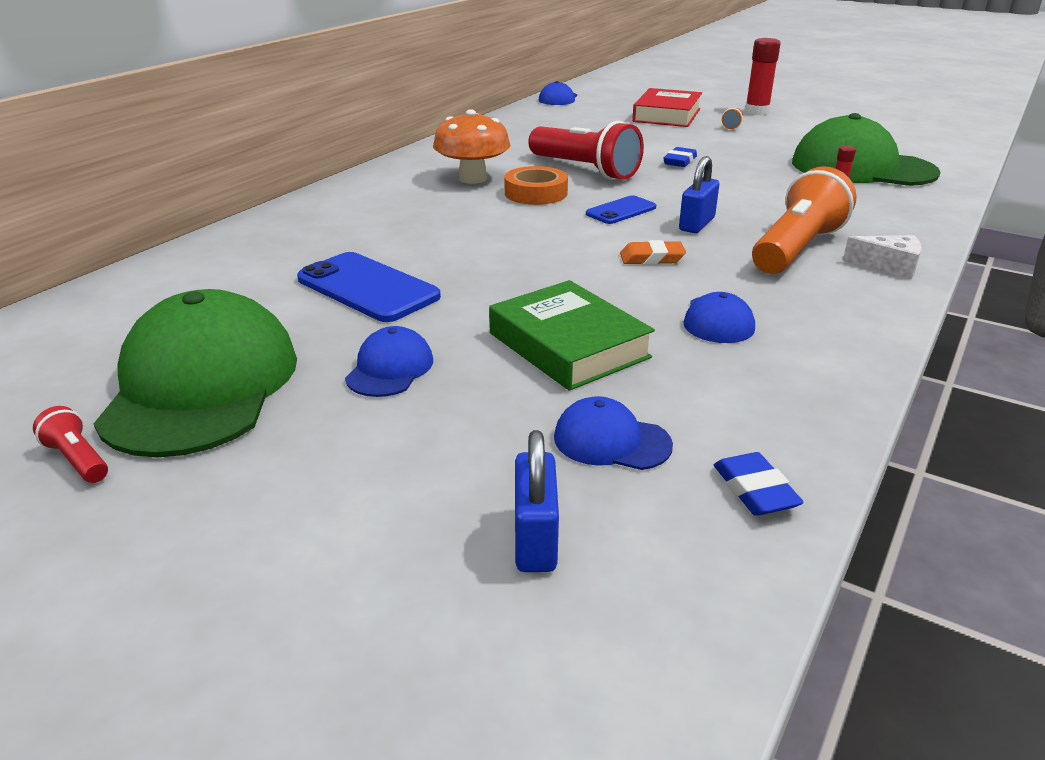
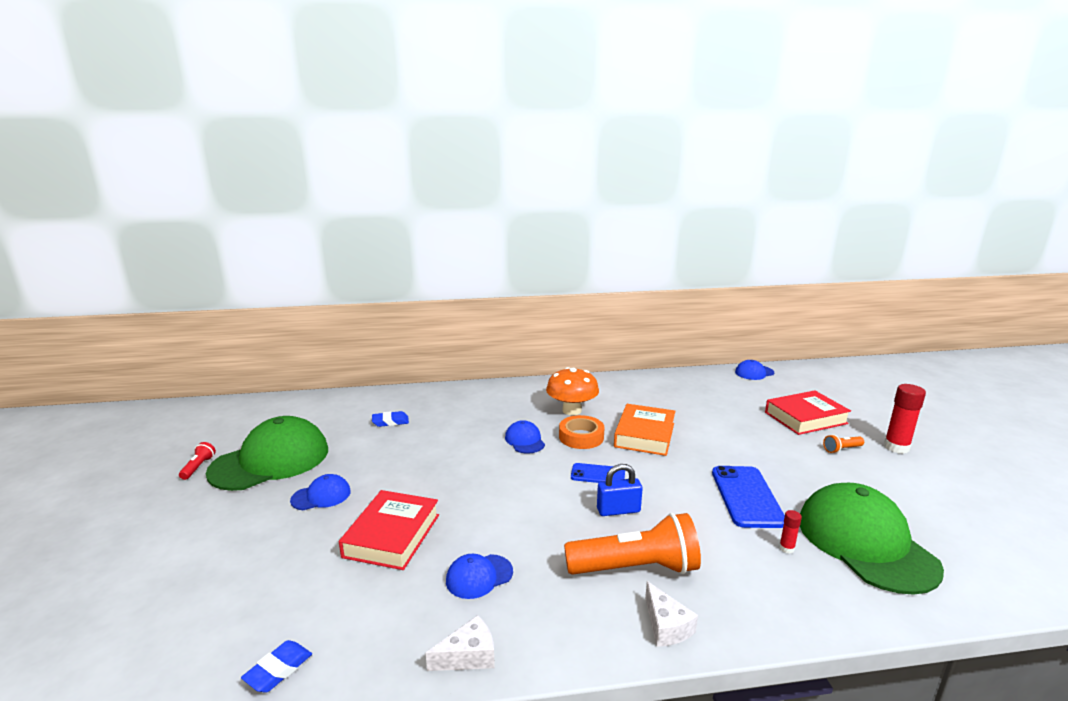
camera: 50 degrees right, 10 degrees down
blue phone [297,252,441,322] -> blue phone moved to [712,466,785,528]
green book [489,280,655,391] -> red book [339,490,439,570]
blue padlock [515,430,559,572] -> none
red flashlight [528,121,644,180] -> orange book [614,404,675,456]
blue cap [554,396,673,470] -> blue cap moved to [505,420,545,454]
orange eraser [620,240,686,265] -> none
blue eraser [663,147,697,167] -> blue eraser moved to [372,411,409,427]
none -> white cheese [426,615,495,671]

